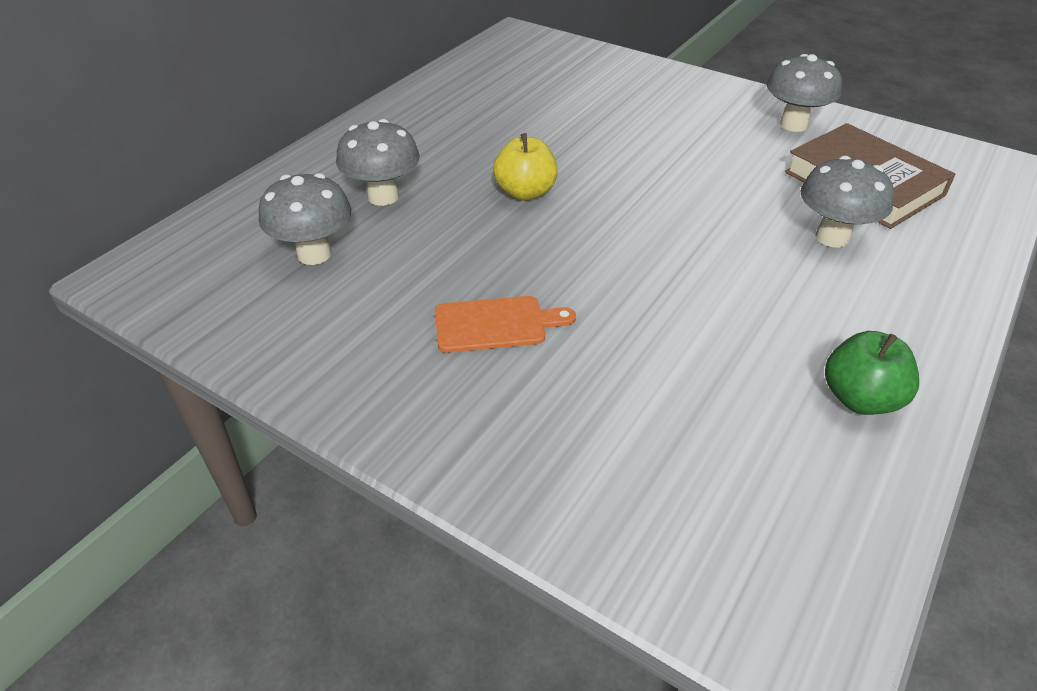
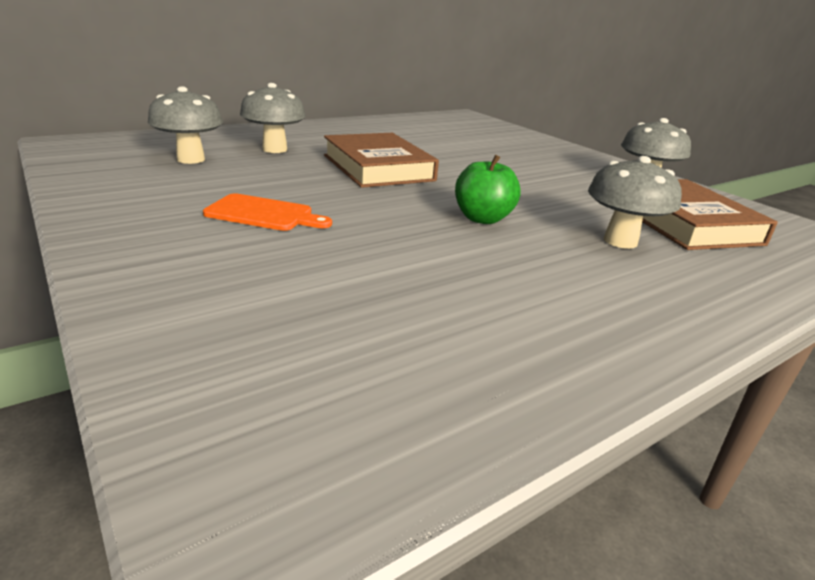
camera: 20 degrees right, 15 degrees down
yellow apple [493,133,558,201] -> brown book [324,133,439,188]
green apple [825,331,919,415] -> green apple moved to [455,155,521,224]

